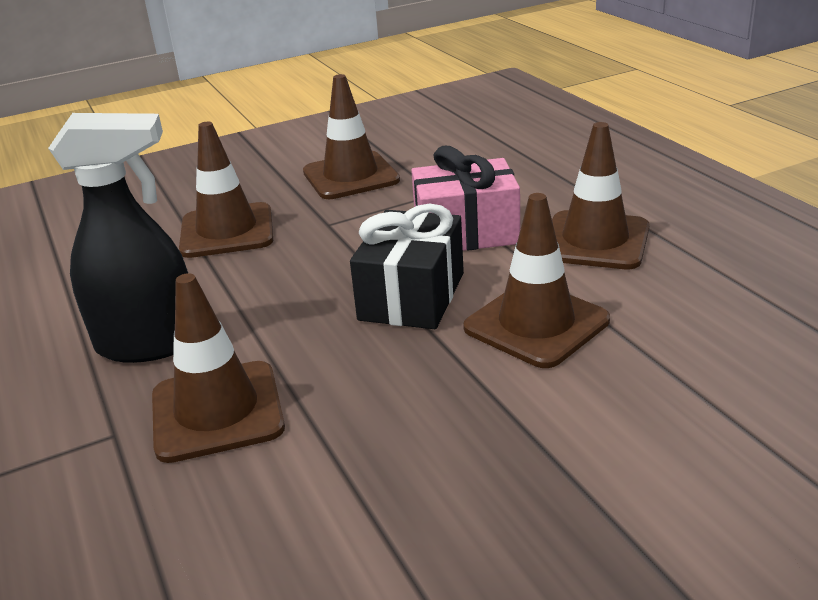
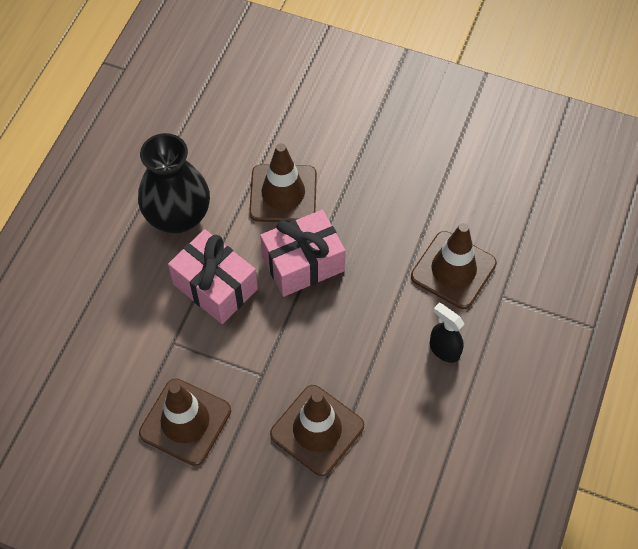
camera: 135 degrees left, 30 degrees up
black spray bottle [48,113,188,363] -> black spray bottle [430,303,464,363], size x0.52
black gift [350,204,464,329] -> pink gift [260,210,345,297]
brown traffic cone [552,122,650,269] -> black vase [138,133,210,233]

